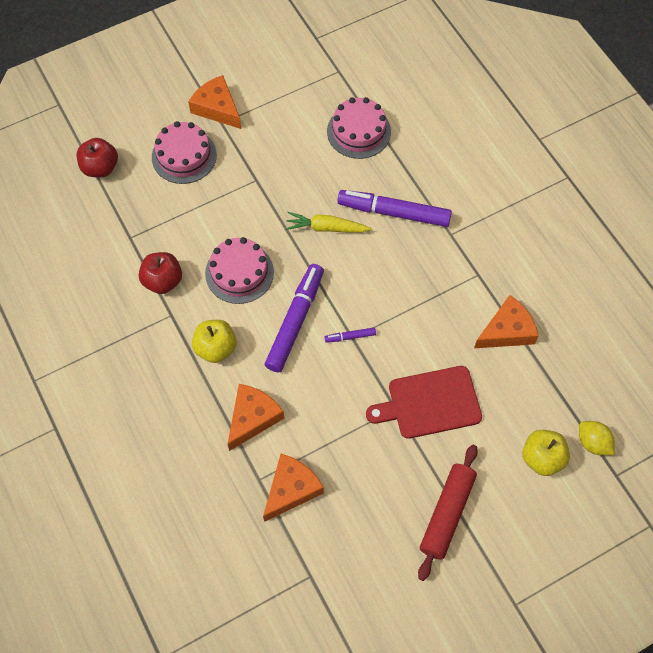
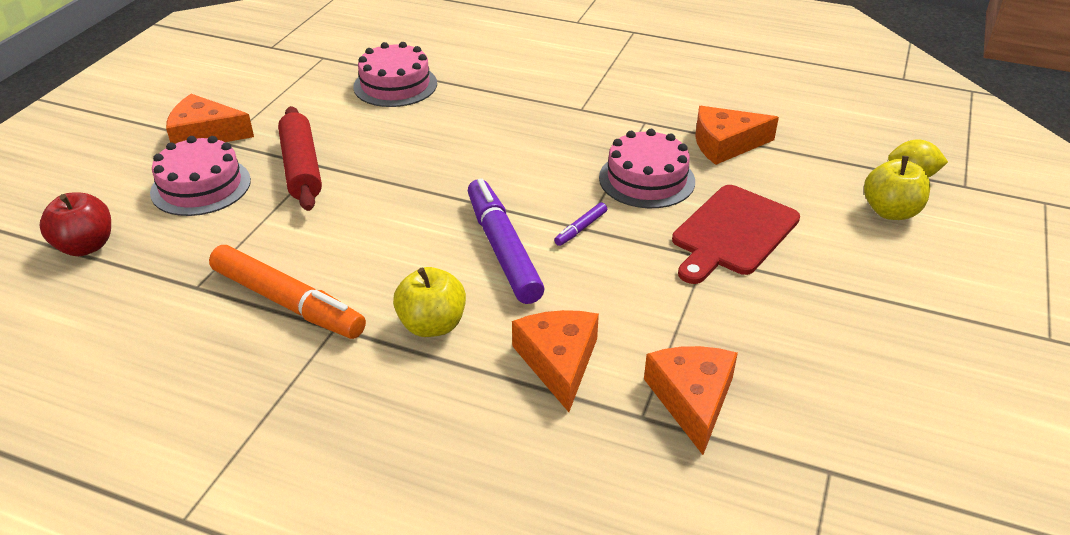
camera: 40 degrees left, 25 degrees down
red apple [139,252,182,294] -> orange marker [209,245,366,339]
pink cake [205,237,274,304] -> pink cake moved to [599,129,695,208]
yellow carrot [285,212,372,233] -> none
purple marker [337,190,452,227] -> none
red rolling pin [418,445,478,581] -> red rolling pin moved to [278,106,322,211]
orange cheese [474,295,539,348] -> orange cheese turned 120 degrees counterclockwise [695,106,779,165]

